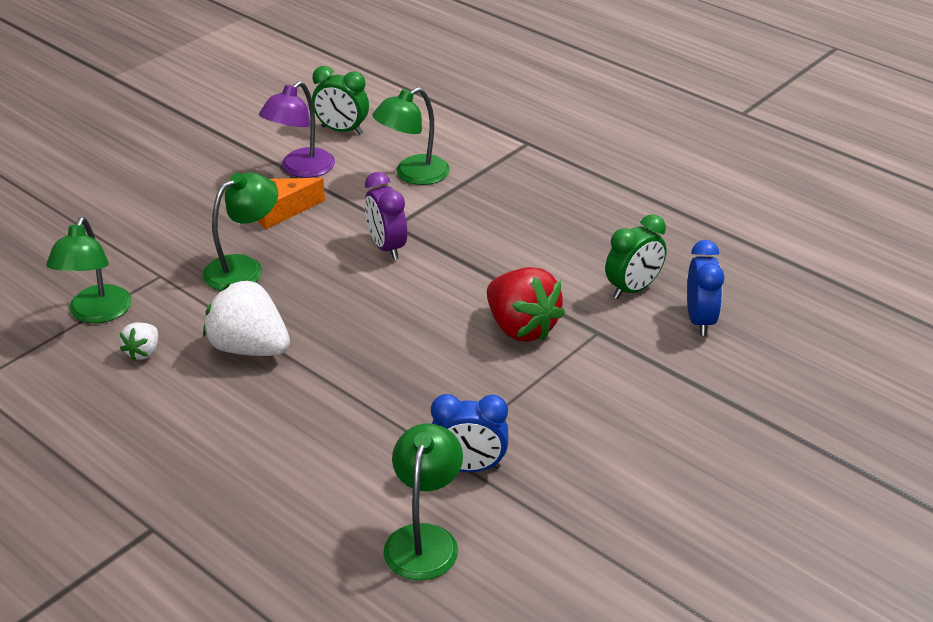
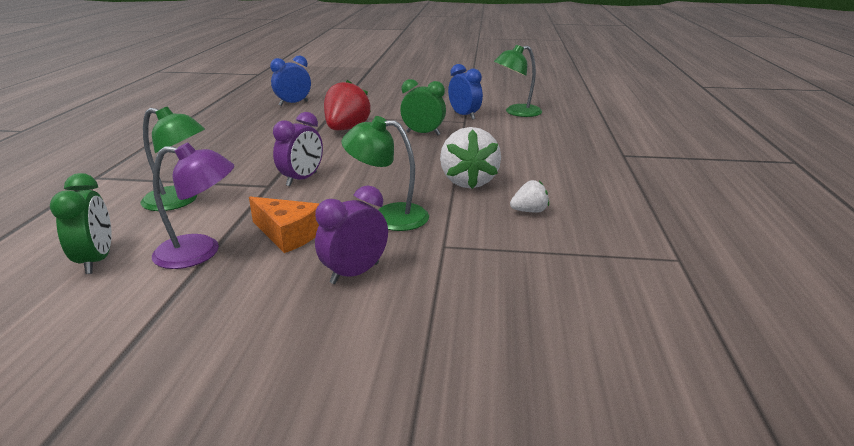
camera: 125 degrees left, 10 degrees down
green lamp [46,217,132,323] -> none
green clock [605,214,667,299] -> green clock moved to [400,79,446,135]
none -> purple clock [315,185,388,284]

